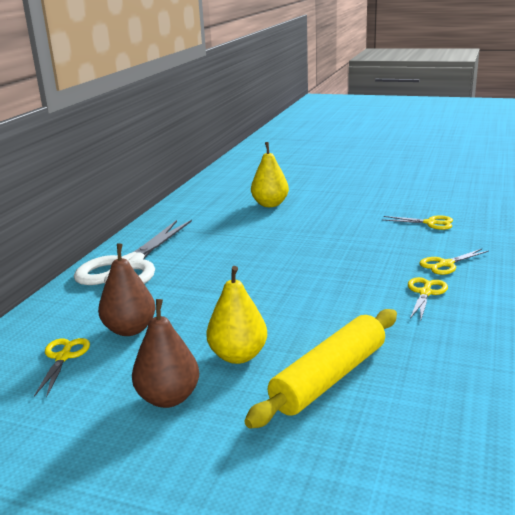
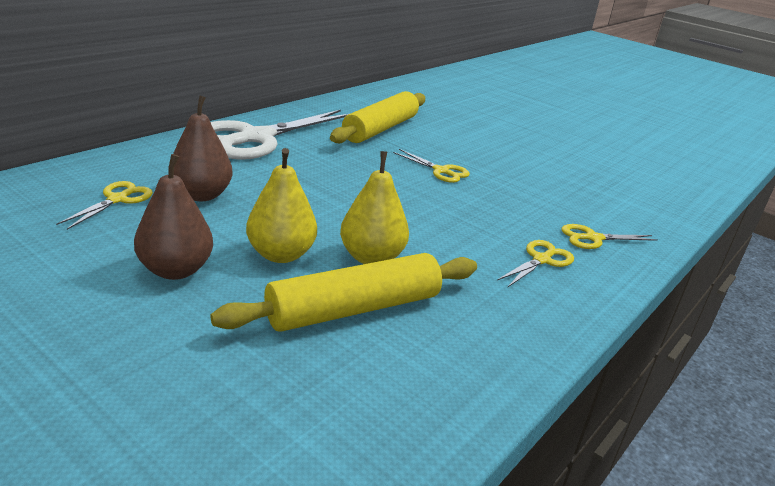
camera: 15 degrees right, 5 degrees up
yellow pear [251,142,289,207] -> yellow pear moved to [340,151,409,264]
yellow scissors [384,215,453,230] -> yellow scissors moved to [393,149,470,183]
none -> yellow rolling pin [330,91,425,143]

